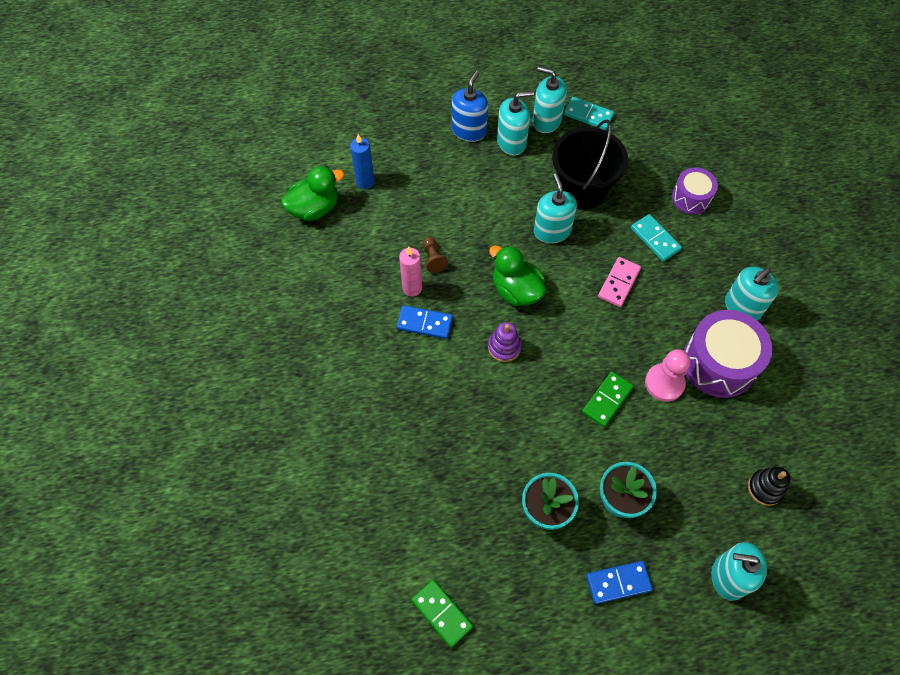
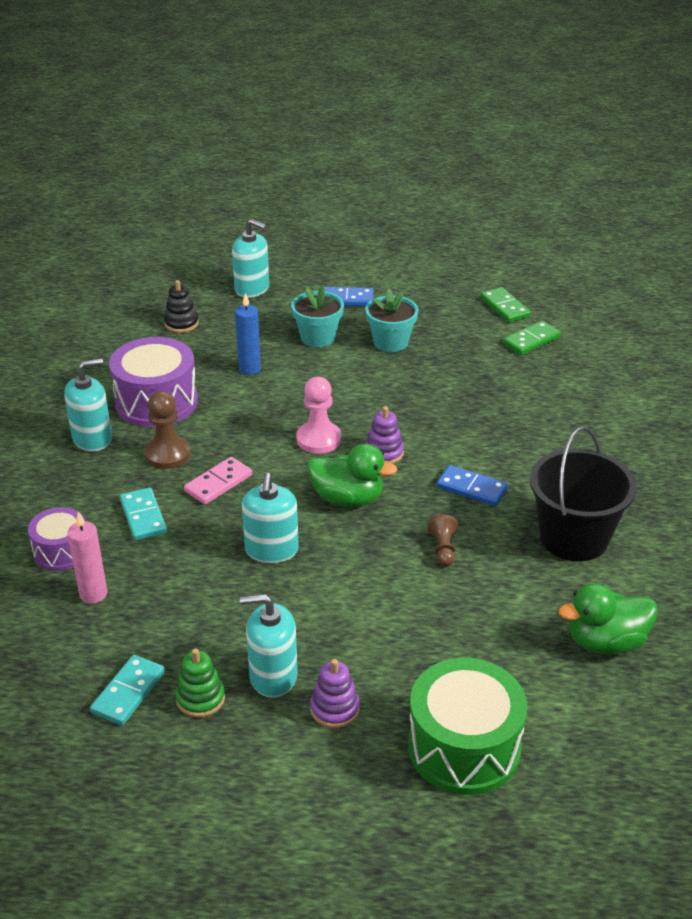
camera: 165 degrees left, 25 degrees down
blue candle [350,134,374,189] -> blue candle moved to [235,293,261,375]
pink candle [399,247,422,297] -> pink candle moved to [67,511,107,604]
blue soap dispenser [452,71,488,142] -> purple stacking toy [310,659,360,728]
green duck [489,245,546,306] -> green duck turned 45 degrees counterclockwise [307,444,397,507]
turquoise soap dispenser [532,67,567,133] -> green stacking toy [175,648,225,717]
black bucket [552,120,628,210] -> black bucket moved to [530,426,637,561]
turquoise domino [564,97,614,130] -> turquoise domino turned 75 degrees clockwise [90,655,165,726]
green domino [582,371,634,427] -> green domino moved to [503,321,561,355]
pink pawn [645,349,690,402] -> pink pawn moved to [296,377,341,454]
none -> brown pawn [144,391,191,469]
none -> green drum [408,658,527,795]

